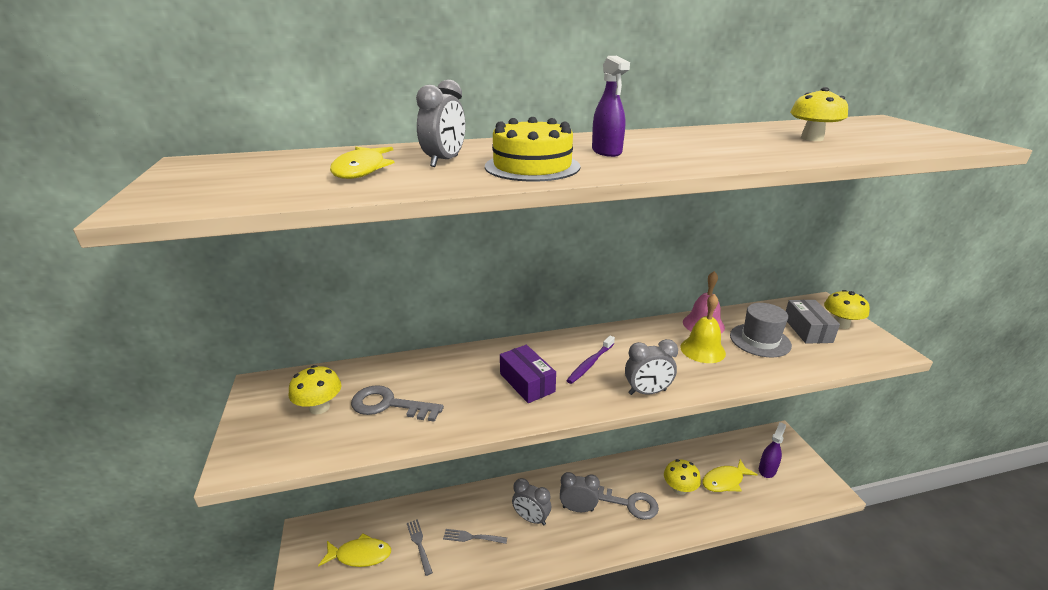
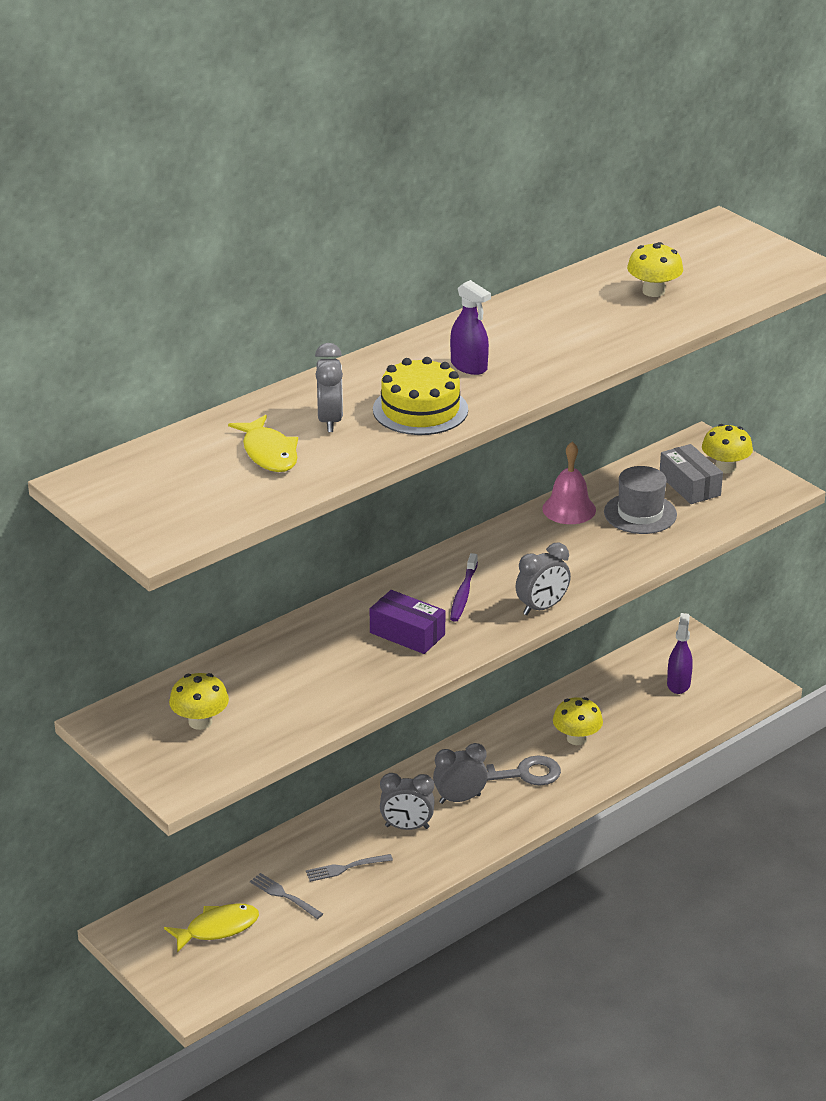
camera: 25 degrees left, 5 degrees up
grey key [351,385,444,422] -> none
yellow bell [680,294,726,363] -> none
yellow fish [703,459,758,492] -> none

